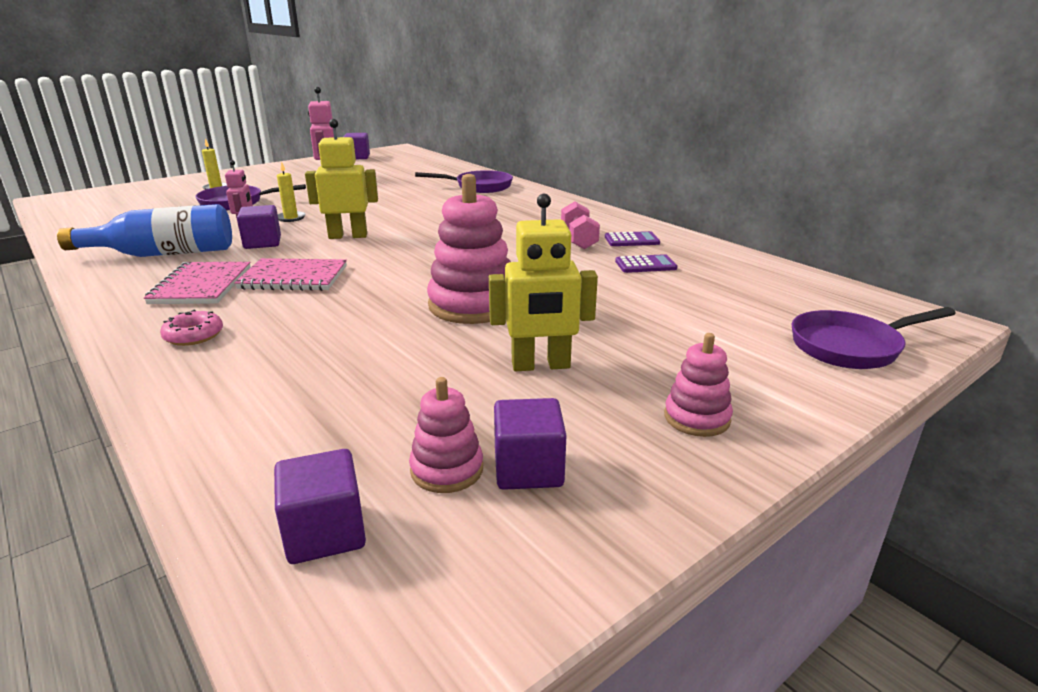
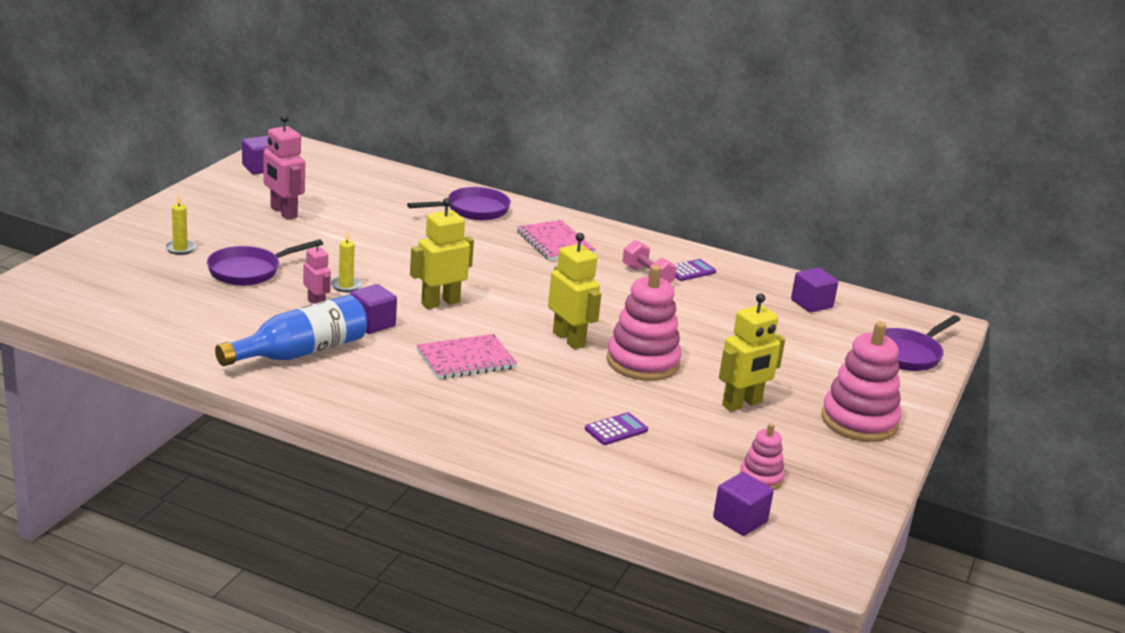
camera: 30 degrees left, 0 degrees up
pink notebook [144,262,251,304] -> pink notebook moved to [517,220,596,261]
pink donut [160,310,223,346] -> none
purple cube [494,398,567,490] -> purple cube moved to [791,268,838,312]
purple calculator [615,254,677,273] -> purple calculator moved to [585,412,648,445]
pink stacking toy [664,333,733,437] -> pink stacking toy [821,322,901,442], size x1.88
none -> yellow robot [548,233,601,349]

